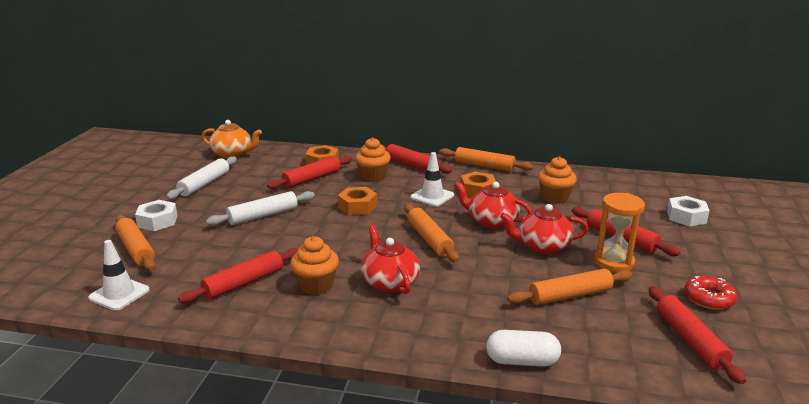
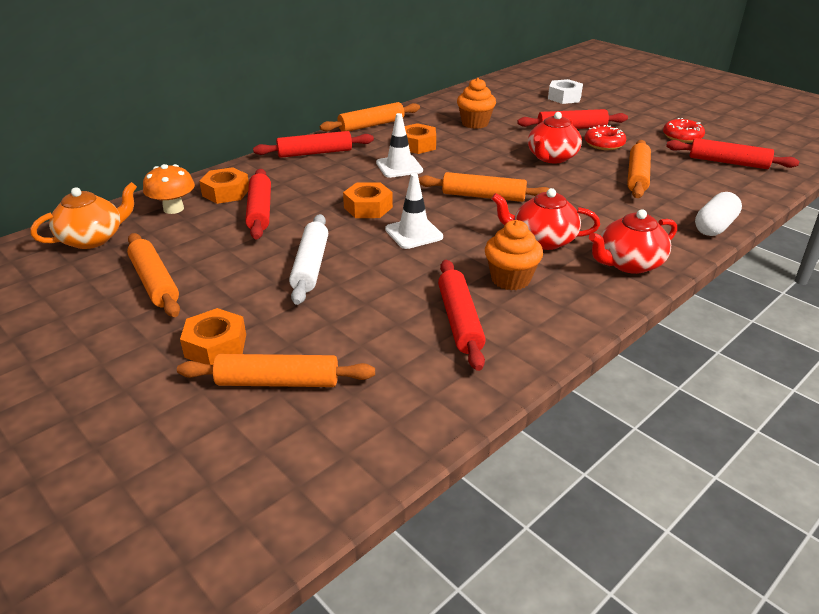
camera: 55 degrees left, 10 degrees up
white traffic cone [88,240,150,311] -> white traffic cone moved to [385,173,443,249]
white nut [135,200,177,231] -> orange nut [180,308,246,365]
white rolling pin [166,156,237,200] -> orange rolling pin [127,233,180,317]
orange cupcake [355,138,391,182] -> none
red teapot [454,181,532,229] -> red teapot moved to [589,209,677,274]
orange hourglass [594,193,645,272] -> red donut [585,125,626,150]
none -> orange mushroom [143,164,195,214]

